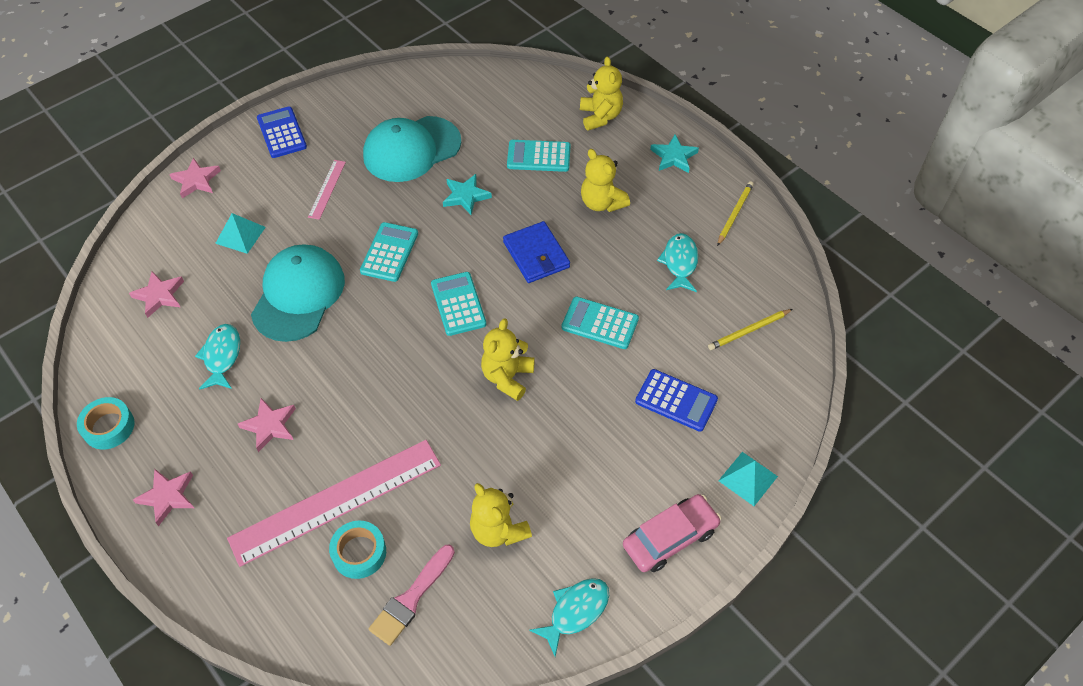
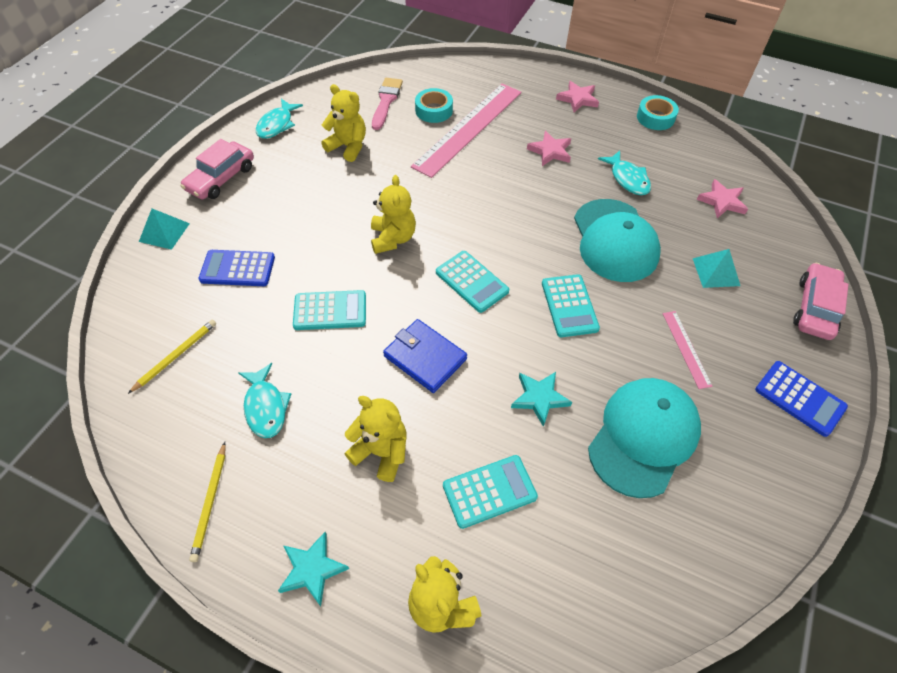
camera: 155 degrees right, 0 degrees up
pink star [169,158,221,198] -> pink car [793,263,848,340]

